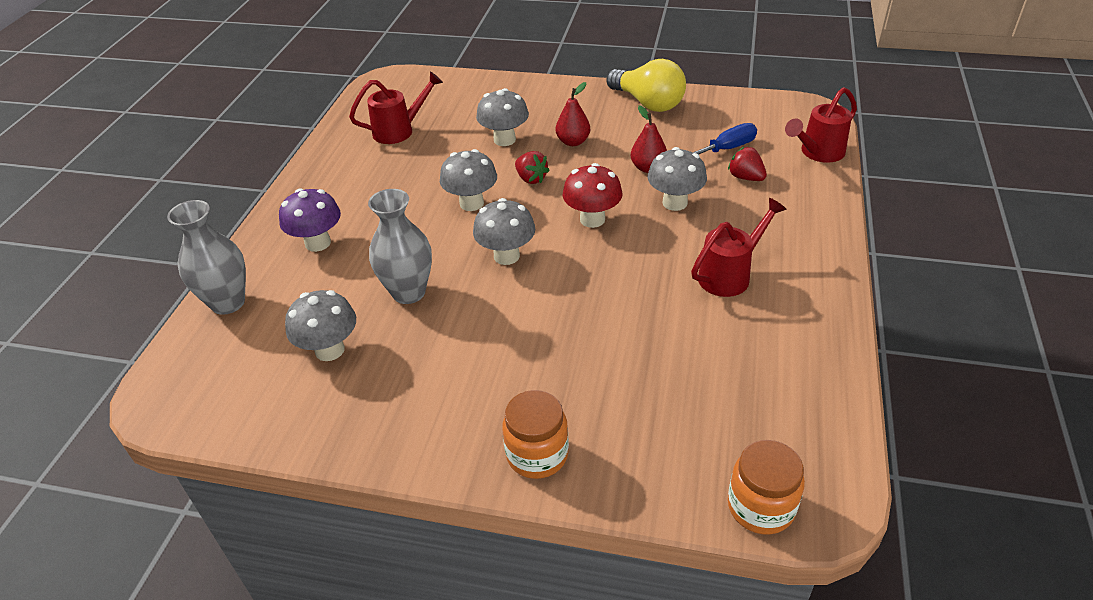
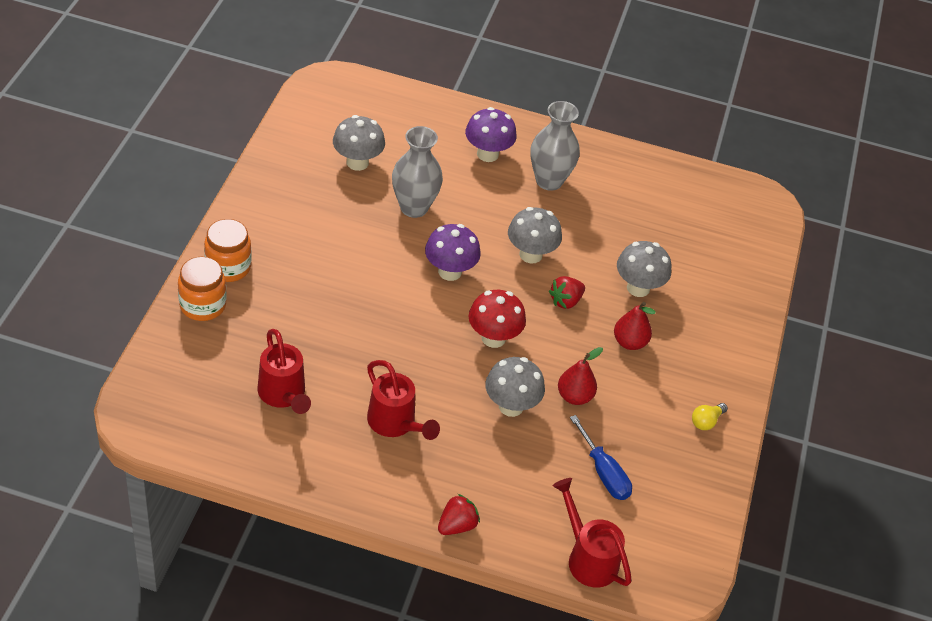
camera: 85 degrees right, 5 degrees up
grey vase [167,200,246,315] -> grey vase moved to [530,101,580,191]
red watering can [349,71,443,144] -> red watering can moved to [257,329,311,414]
grey mushroom [473,198,535,265] -> purple mushroom [425,224,481,281]
yellow light bulb [607,59,686,112] -> yellow light bulb [692,403,728,430], size x0.42
red strawberry [728,147,767,181] -> red strawberry moved to [438,494,480,535]
orange jar [728,440,805,535] -> orange jar moved to [178,257,227,321]

